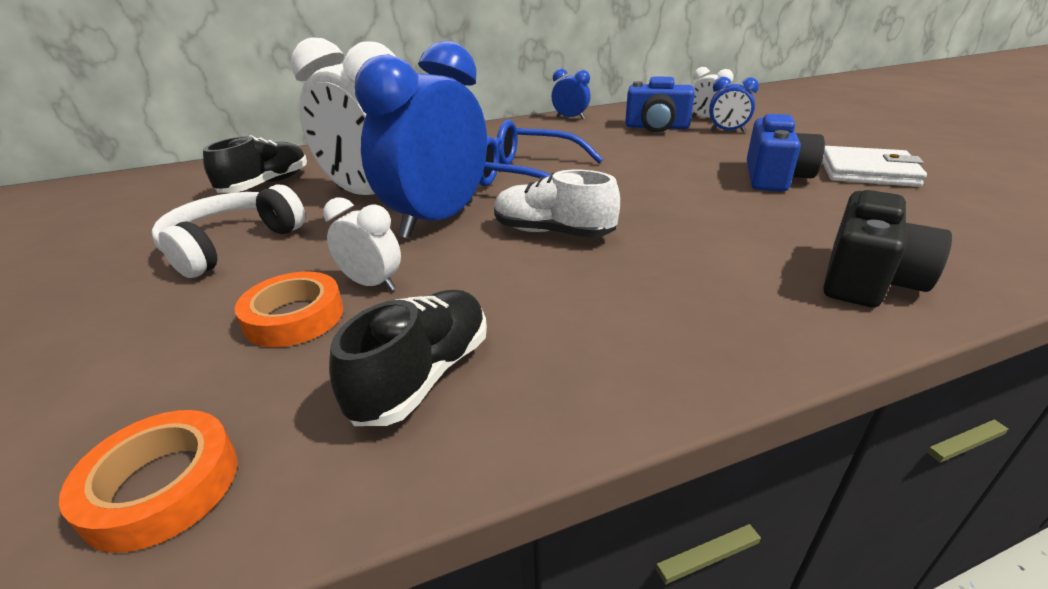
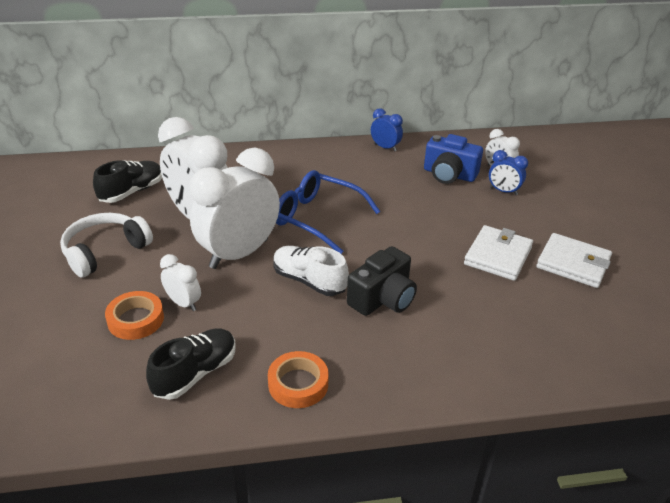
camera: 10 degrees right, 5 degrees up
orange tape [59,410,237,553] -> orange tape moved to [268,351,329,408]
blue clock [355,41,487,239] -> white clock [190,147,280,269]
blue camera [747,114,825,192] -> white wallet [464,225,533,281]
black camera [823,190,952,307] -> black camera moved to [347,246,417,316]

